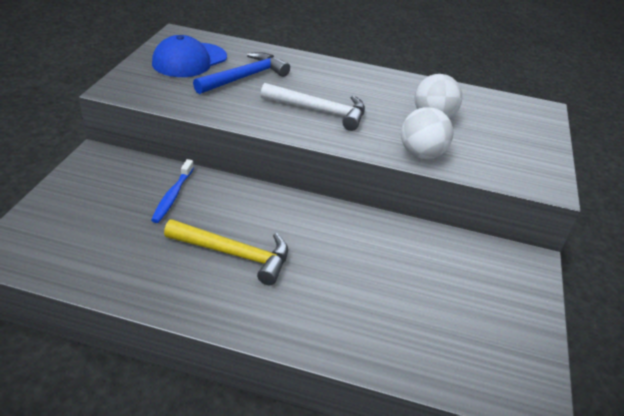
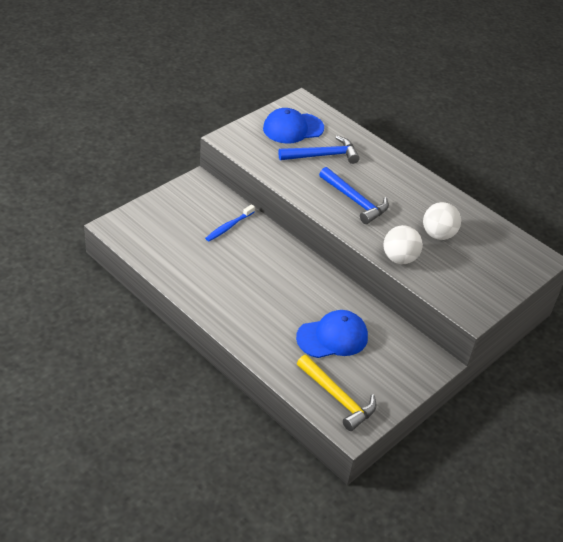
camera: 30 degrees right, 5 degrees up
yellow hammer [164,219,288,285] -> yellow hammer moved to [297,355,376,431]
white hammer [261,83,365,131] -> blue hammer [319,167,389,224]
none -> blue cap [296,310,368,358]

